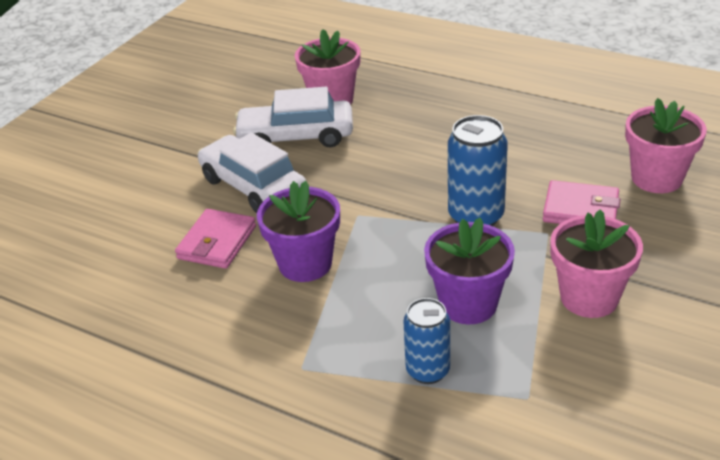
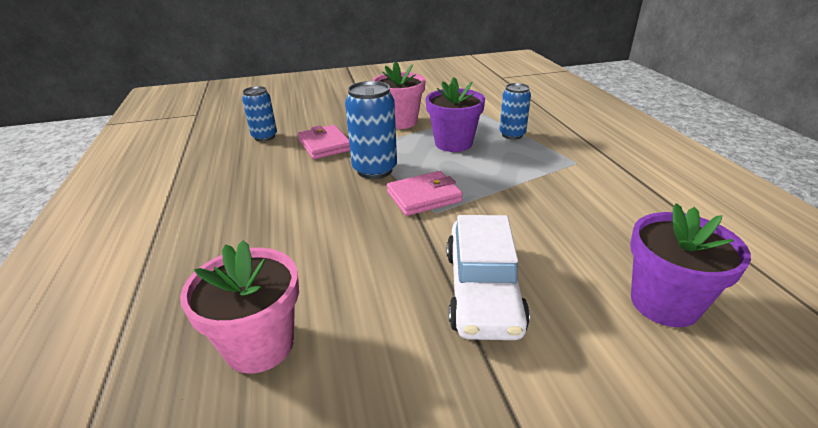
camera: 135 degrees left, 5 degrees down
pink wallet [175,209,256,269] -> pink wallet moved to [387,171,463,216]
white car [233,87,353,147] -> none
purple flower pot [257,181,340,282] -> purple flower pot moved to [630,203,751,327]
pink flower pot [625,98,707,193] -> blue can [242,86,277,141]

